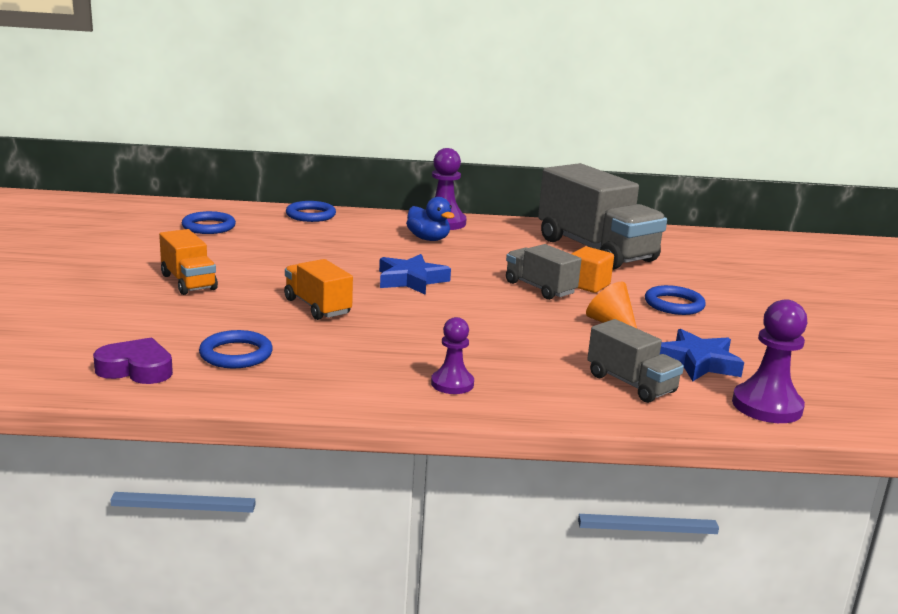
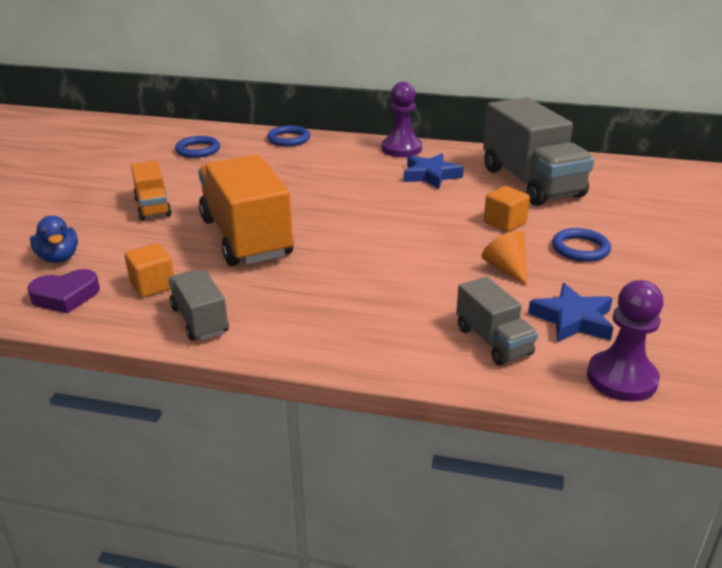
camera: 15 degrees right, 10 degrees up
purple heart [93,337,173,384] -> purple heart turned 135 degrees clockwise [27,269,100,314]
blue ring [199,330,273,368] -> orange cube [125,243,174,297]
orange truck [284,259,353,320] -> orange truck [198,155,293,266], size x1.96
blue star [379,254,451,295] -> blue star moved to [403,153,464,189]
blue duck [406,197,454,241] -> blue duck moved to [30,216,78,263]
purple pawn [431,317,474,394] -> none
grey truck [506,244,581,300] -> grey truck moved to [168,270,229,341]

